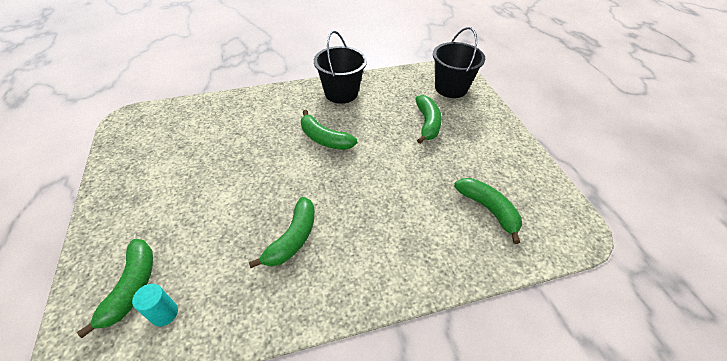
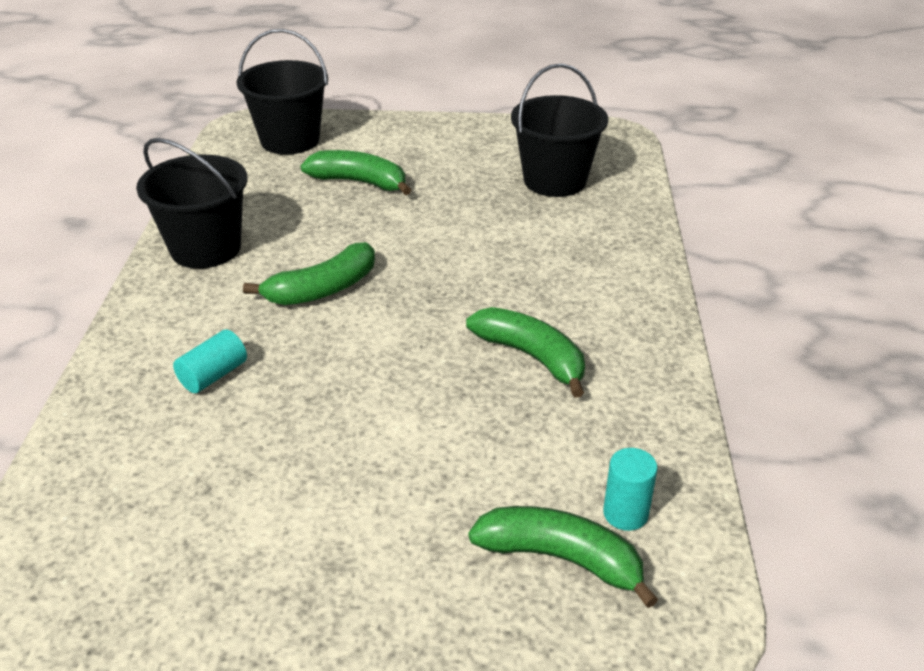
camera: 70 degrees left, 10 degrees down
green banana [454,178,522,244] -> black bucket [511,64,608,197]
none -> turquoise cylinder [173,329,247,393]

